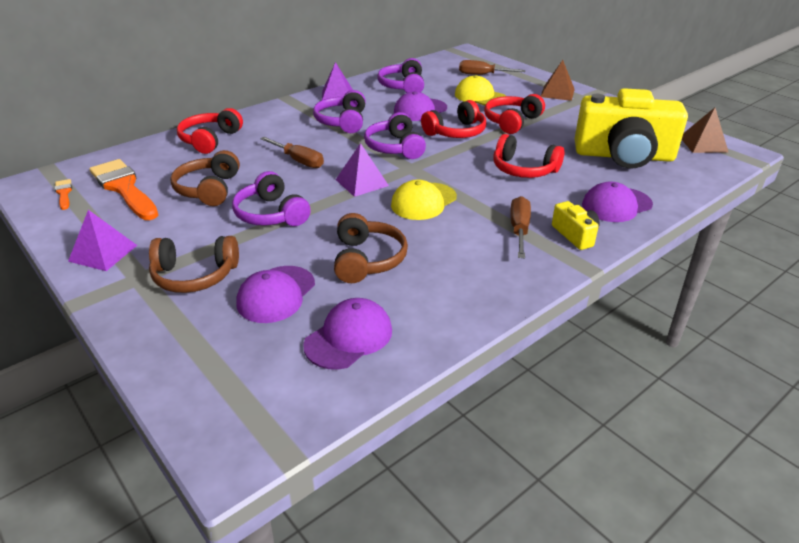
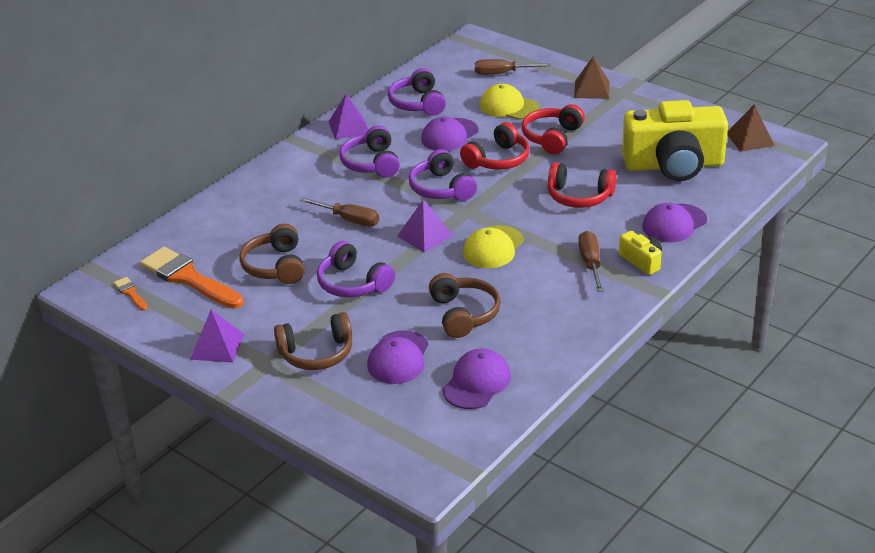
camera: 10 degrees left, 0 degrees up
red headphones [177,108,243,154] -> none

